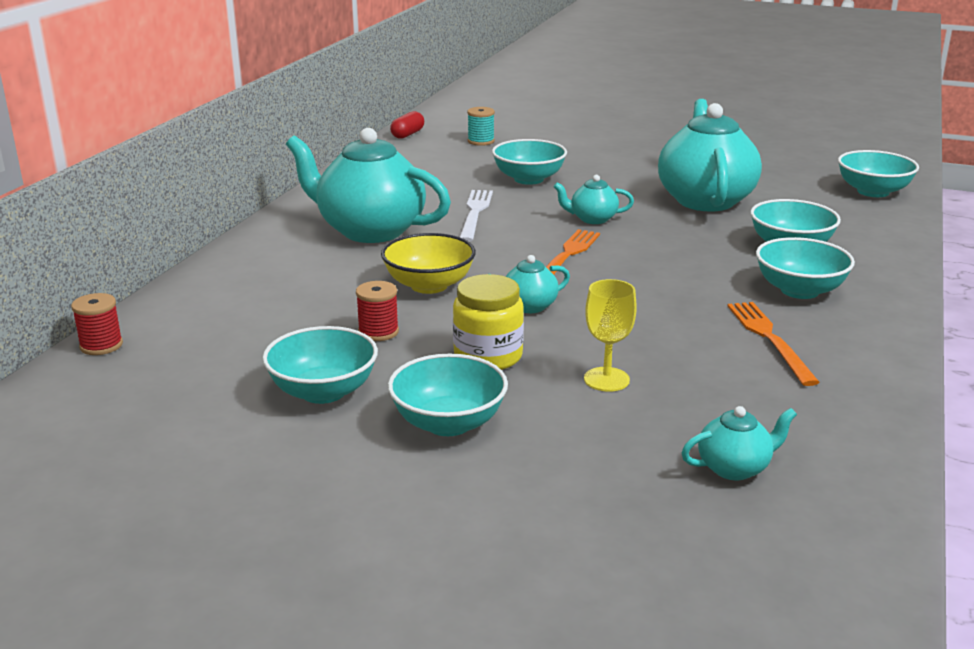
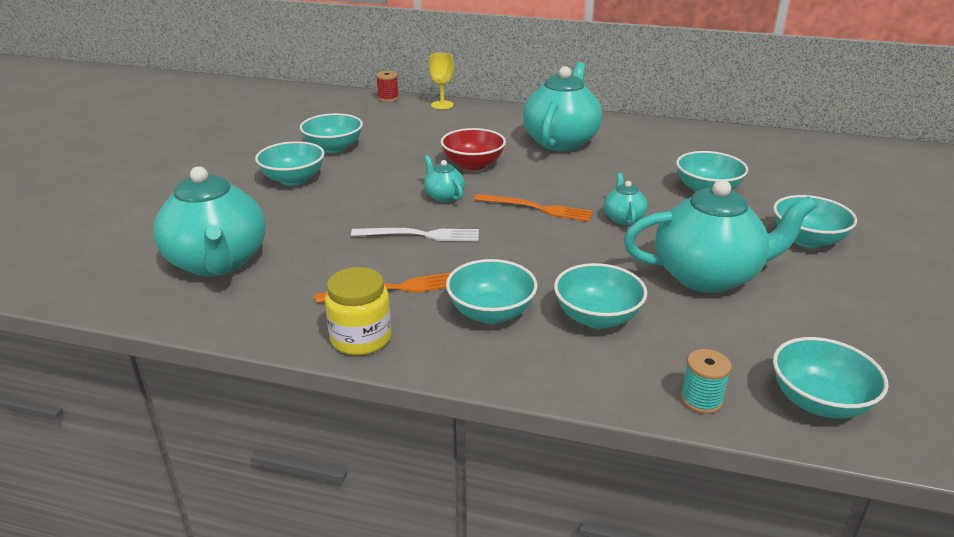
camera: 85 degrees right, 5 degrees up
red spool [356,281,399,341] -> none
yellow bowl [381,233,476,294] -> red bowl [441,128,506,170]
red capsule [390,111,424,139] -> none
yellow jar [453,274,524,370] -> yellow jar moved to [325,267,391,355]
white fork [460,190,493,242] -> white fork moved to [351,228,479,241]
turquoise spool [467,107,495,146] -> turquoise spool moved to [680,349,732,414]
yellow goblet [584,279,637,392] -> yellow goblet moved to [429,53,454,109]
turquoise teapot [682,406,797,480] -> turquoise teapot [153,166,265,277], size x2.21
none -> turquoise bowl [773,195,857,248]

